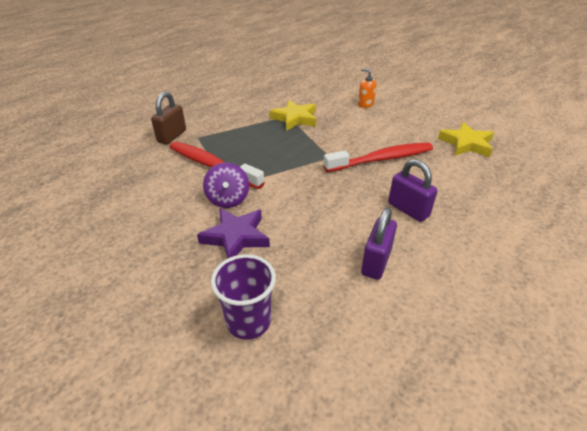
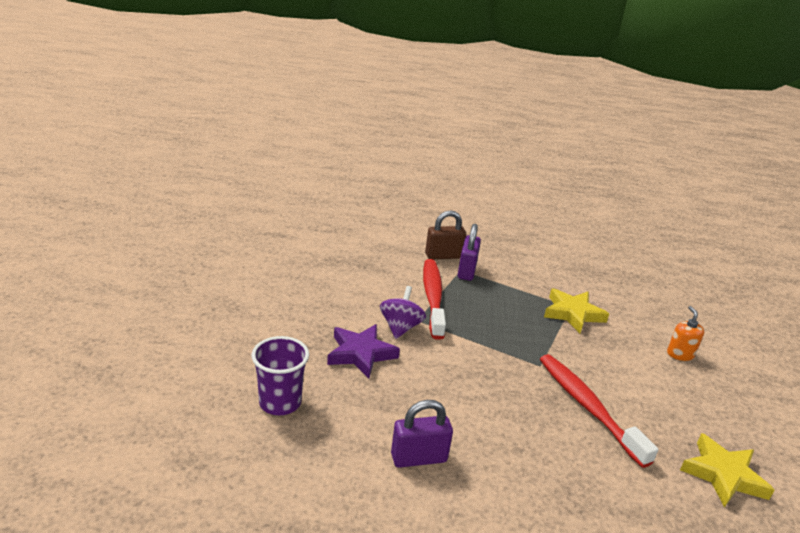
camera: 50 degrees right, 10 degrees down
purple spinning top [203,162,249,208] -> purple spinning top turned 150 degrees clockwise [380,286,426,339]
red toothbrush [324,143,433,172] -> red toothbrush turned 150 degrees counterclockwise [540,354,658,468]
purple padlock [388,159,437,222] -> purple padlock moved to [458,224,481,281]

